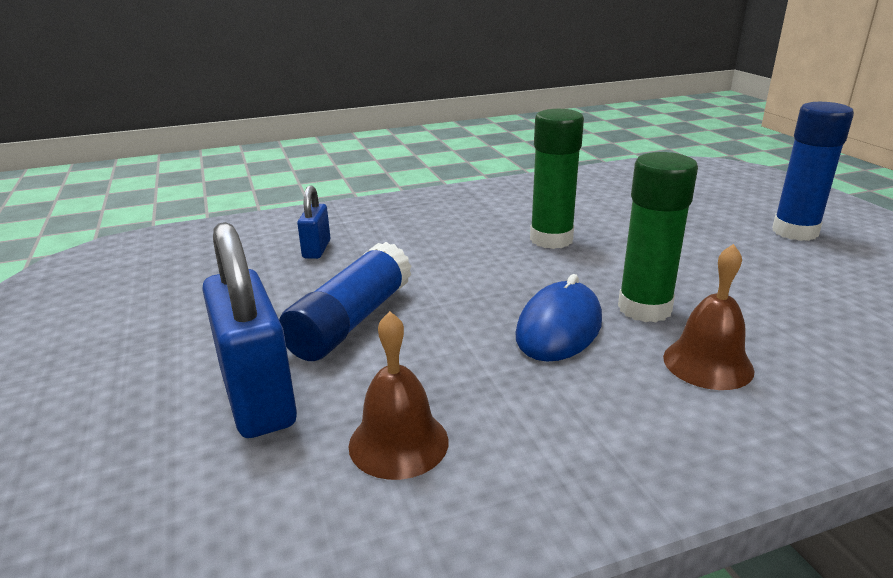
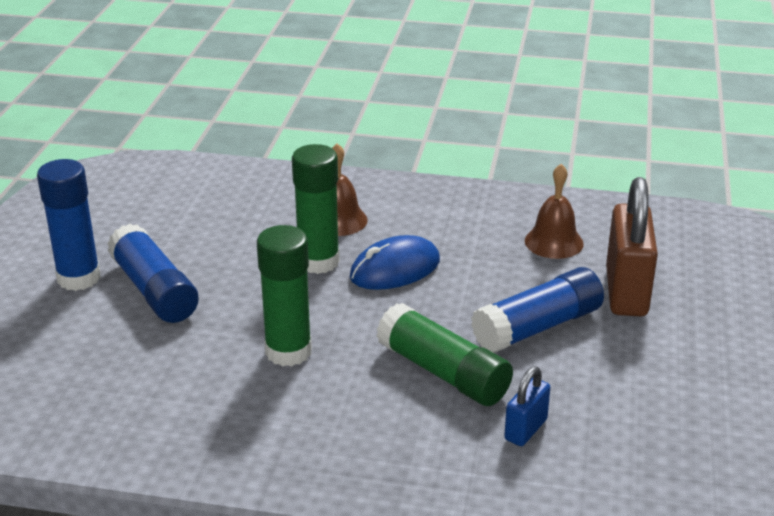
camera: 150 degrees left, 5 degrees up
blue padlock [202,222,297,438] -> brown padlock [606,177,658,316]
none -> blue glue stick [107,224,199,323]
none -> green glue stick [376,303,513,406]

